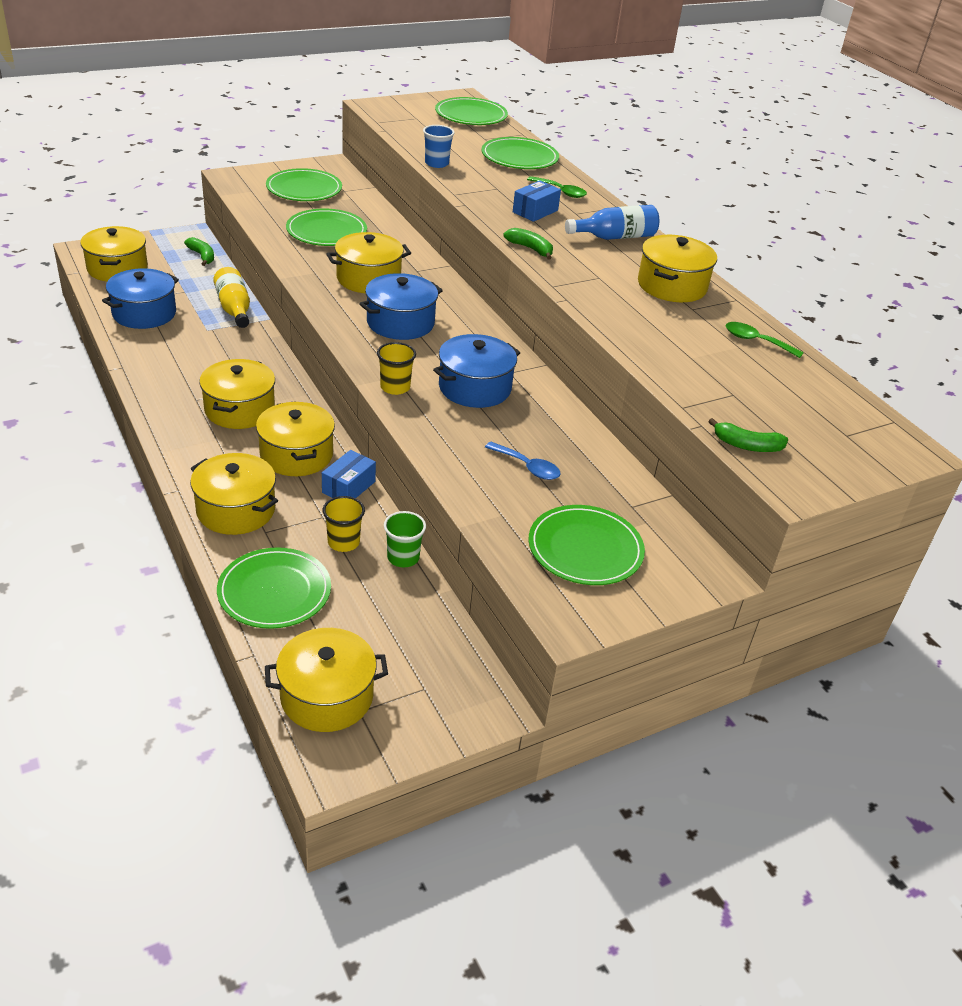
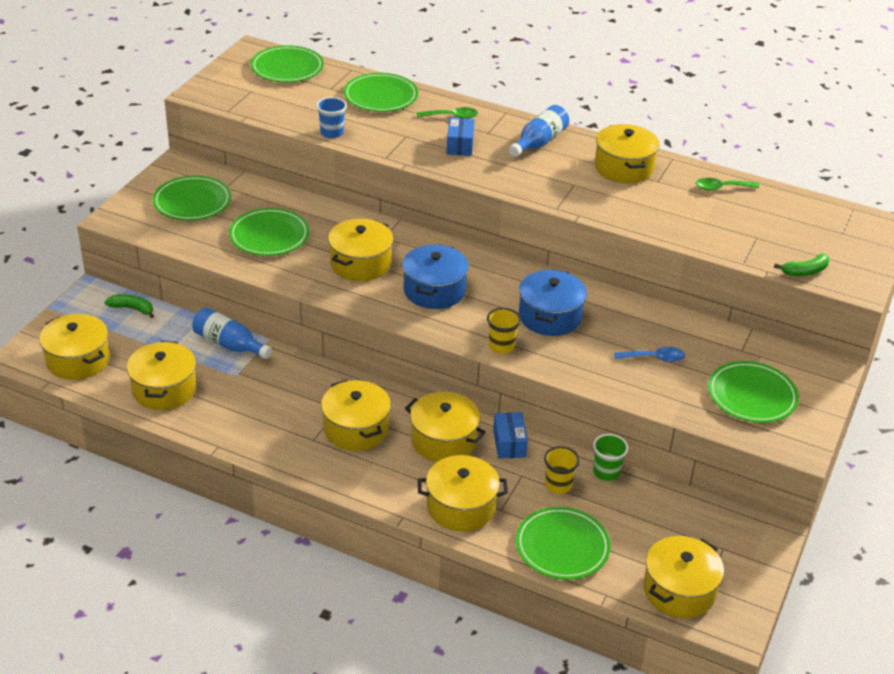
camera: 35 degrees left, 0 degrees up
blue pot [102,268,179,329] -> yellow pot [127,341,197,410]
yellow bottle [213,267,250,328] -> blue bottle [192,307,272,359]
green banana [503,228,553,260] -> none

